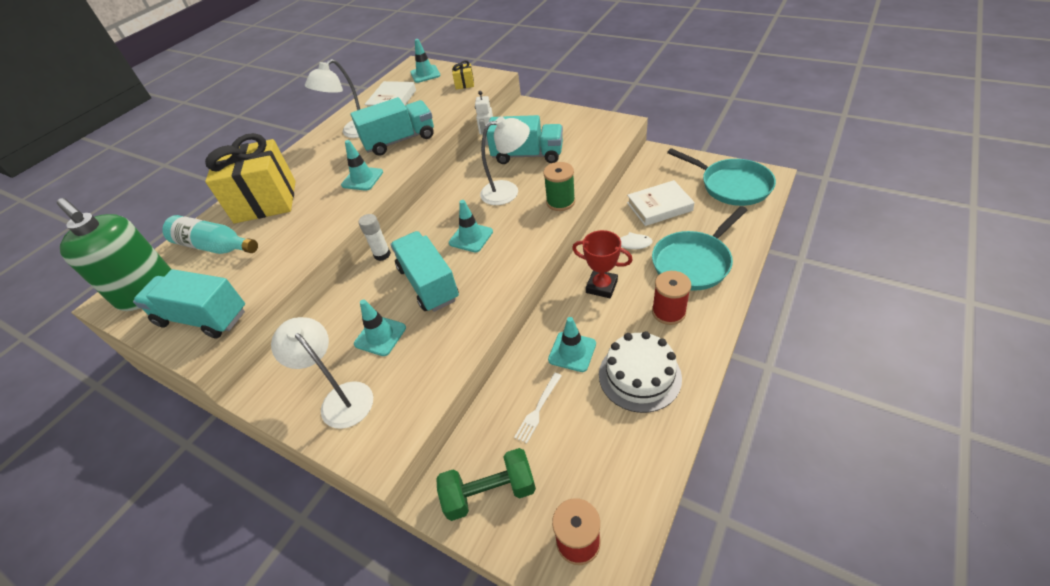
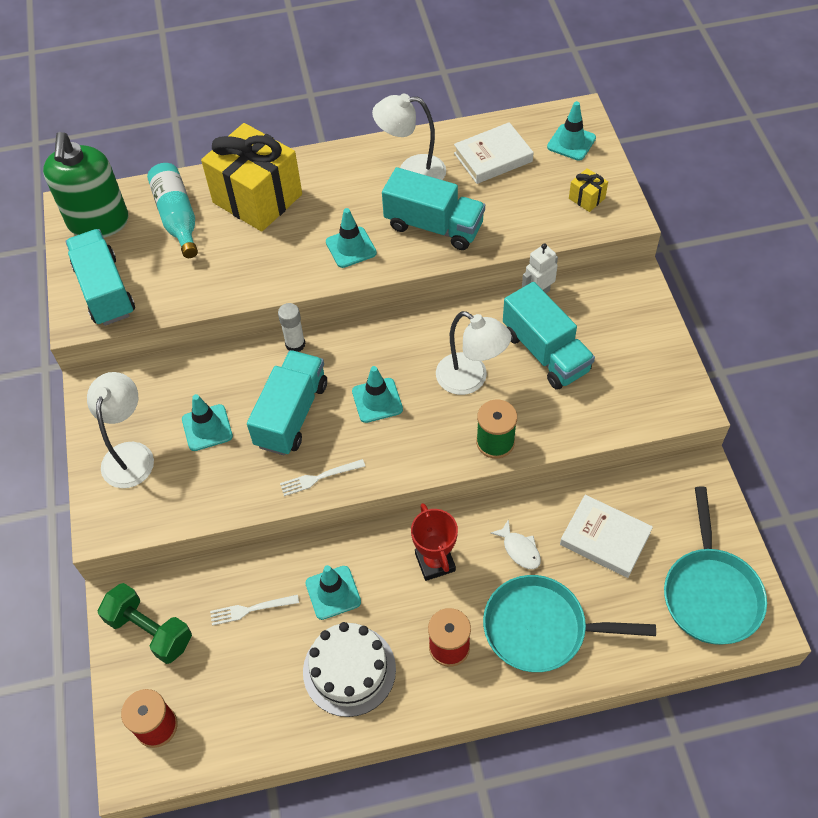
camera: 45 degrees right, 10 degrees up
none -> white fork [280,459,365,496]

